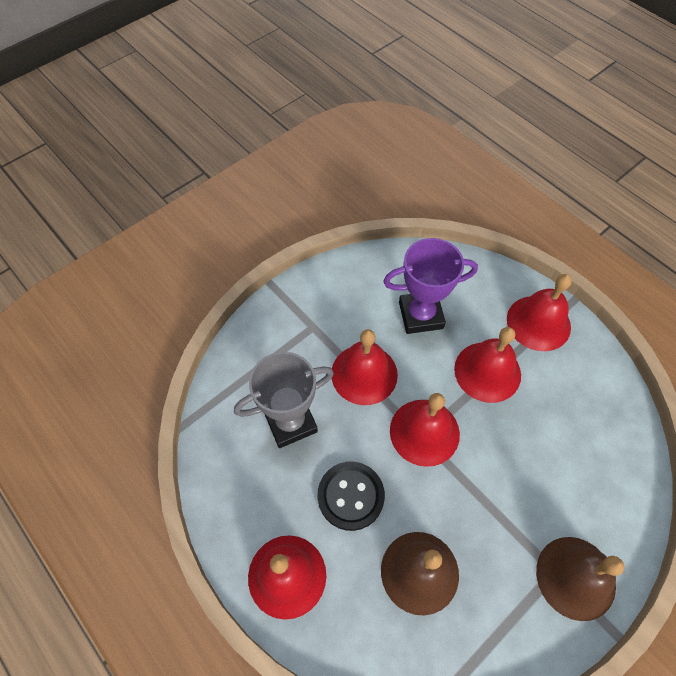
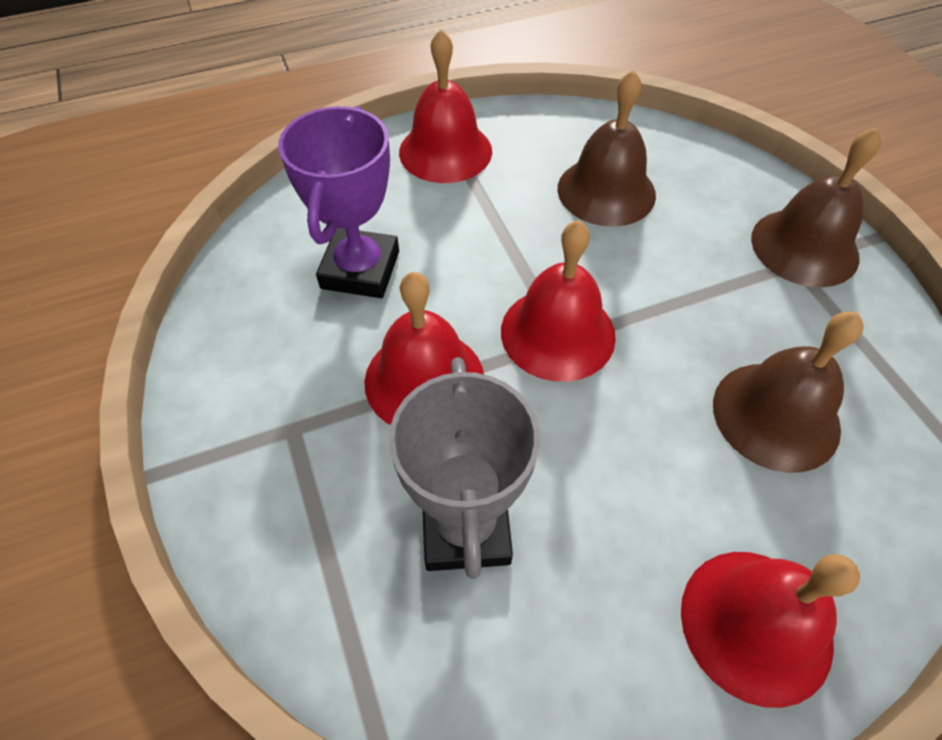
camera: 70 degrees left, 5 degrees down
black button [318,461,385,531] -> none
red bell [454,327,521,403] -> none
none -> brown bell [558,70,656,227]

